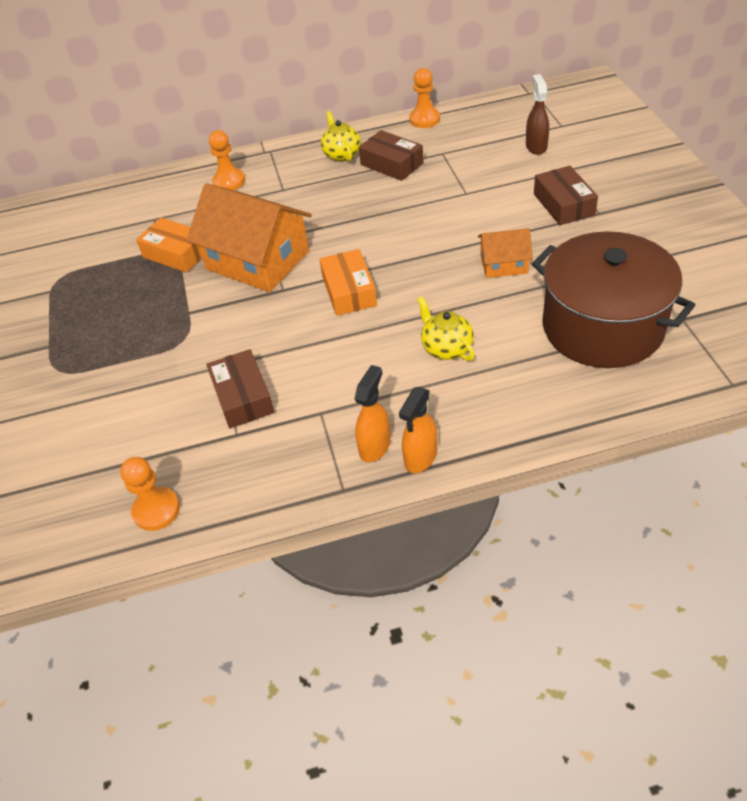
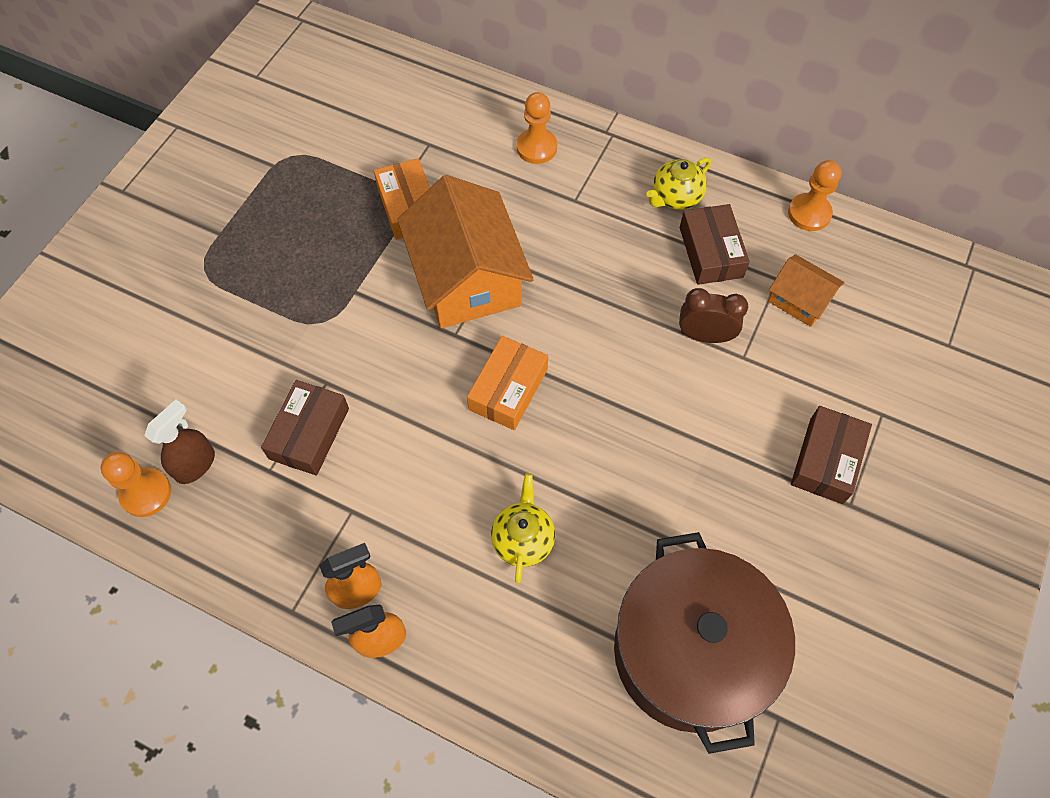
camera: 35 degrees right, 15 degrees up
yellow teapot [321,111,361,162] -> yellow teapot turned 150 degrees counterclockwise [646,157,711,210]
orange house [478,228,533,278] -> orange house moved to [768,254,845,327]
brown spray bottle [526,74,549,155] -> brown spray bottle moved to [144,399,215,484]
none -> brown clock [679,288,748,343]

